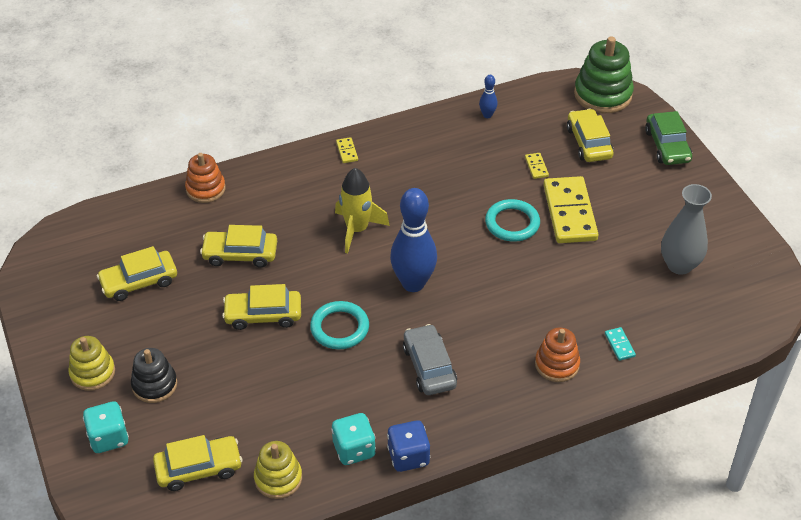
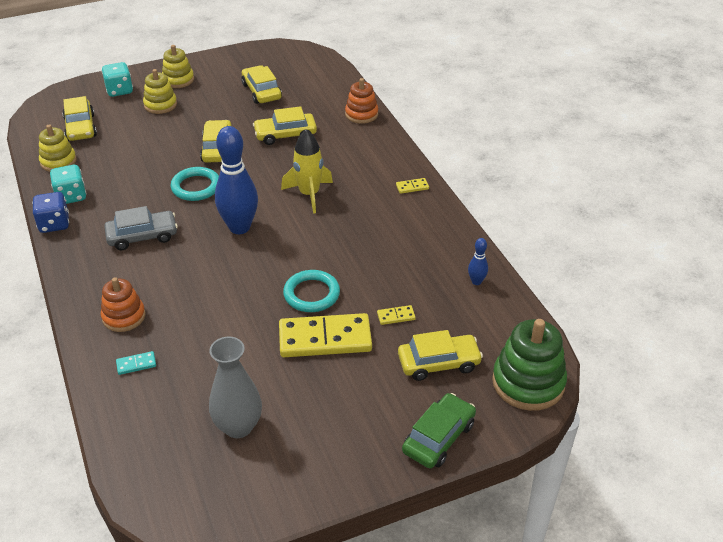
camera: 90 degrees right, 5 degrees down
black stacking toy [131,348,177,403] -> yellow stacking toy [143,69,177,114]
yellow car [200,225,277,268] -> yellow car turned 105 degrees counterclockwise [253,106,317,145]
green car [645,111,692,165] -> green car turned 135 degrees clockwise [402,393,476,468]

